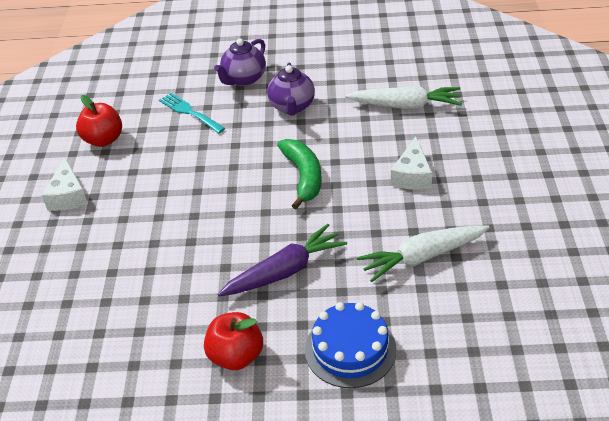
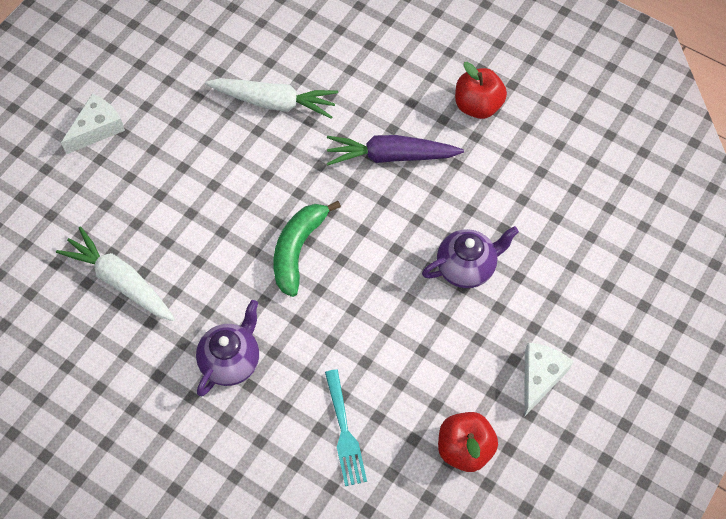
camera: 150 degrees left, 20 degrees up
purple teapot [214,39,266,86] -> purple teapot moved to [422,226,519,288]
blue cake [305,302,396,388] -> none
white cheese [391,136,432,190] -> white cheese moved to [61,94,125,154]

